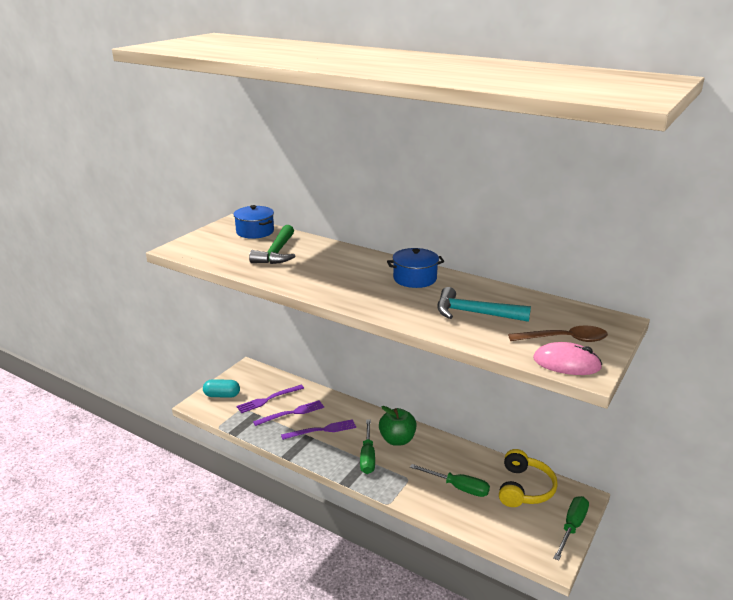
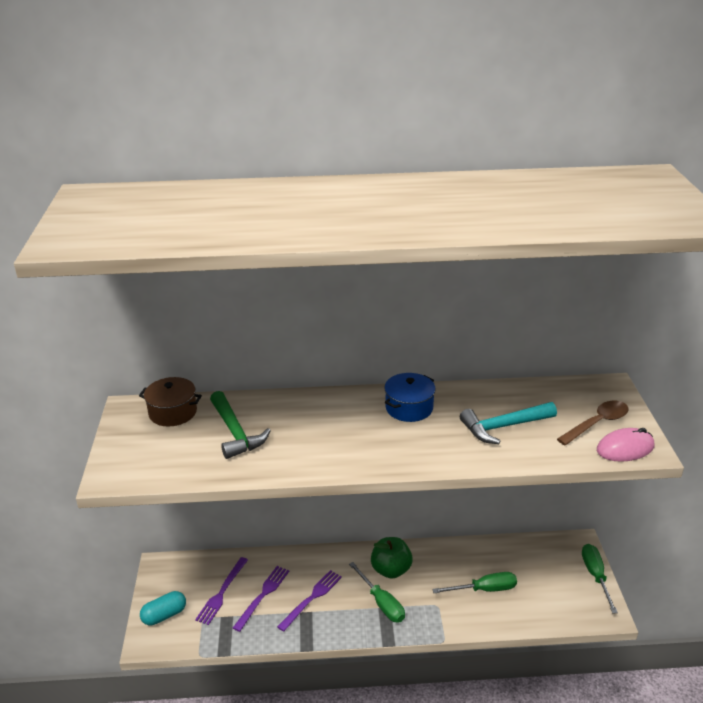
camera: 35 degrees left, 5 degrees up
blue pot [233,205,274,239] -> brown pot [139,377,202,426]
yellow headphones [499,449,558,507] -> none

